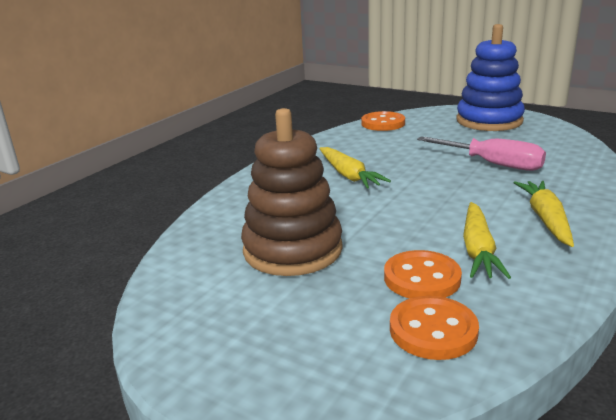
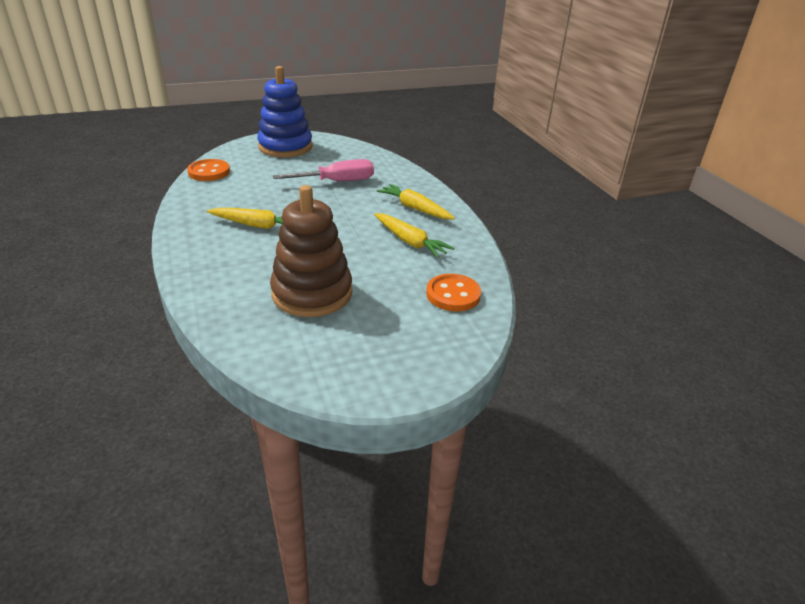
camera: 55 degrees left, 10 degrees up
orange button [384,250,462,299] -> none

